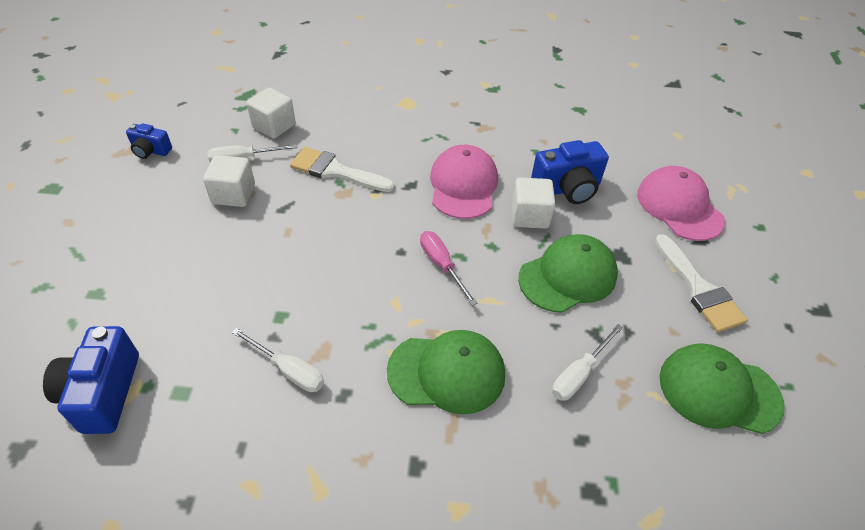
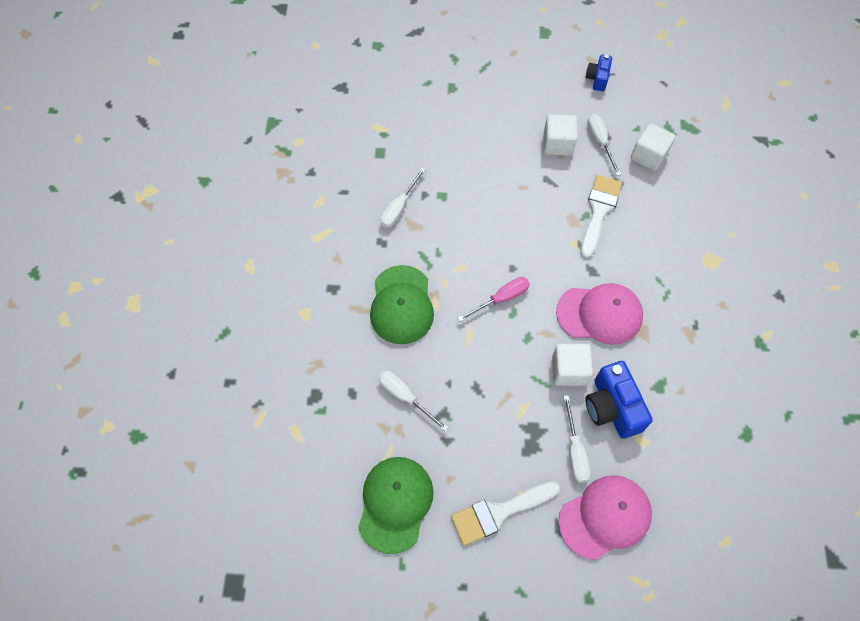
camera: 90 degrees right, 15 degrees up
blue camera [43,326,139,434] -> none
green cap [518,234,618,313] -> none
none -> white screwdriver [564,395,590,482]

